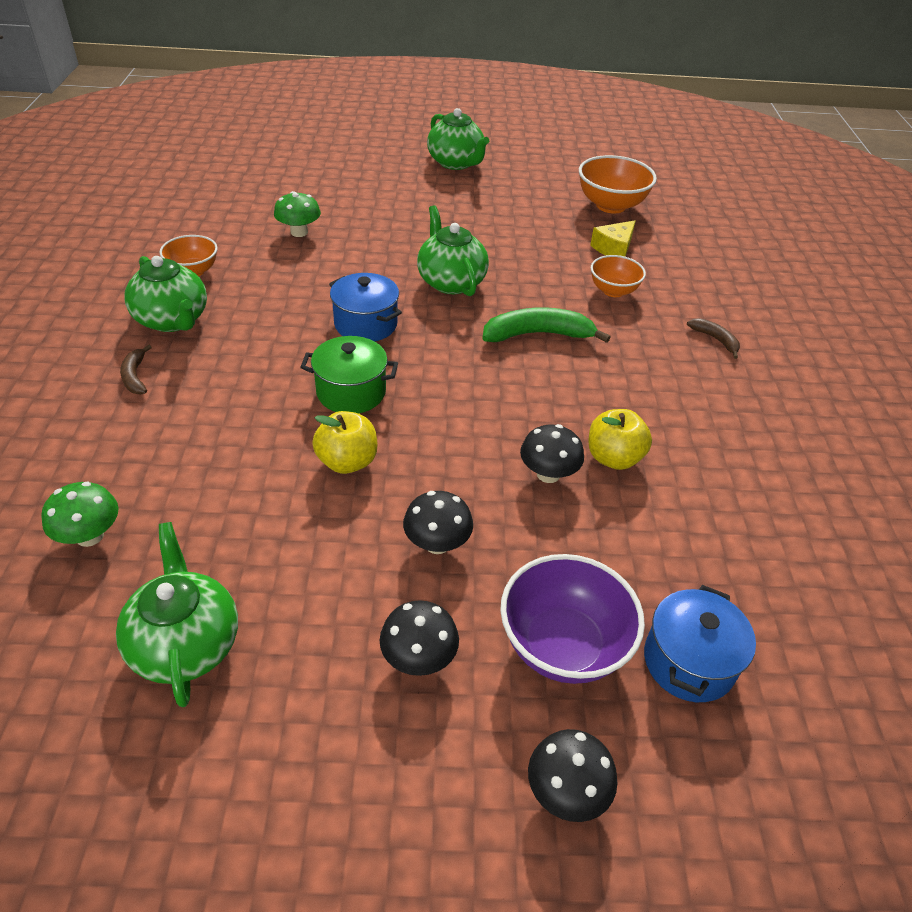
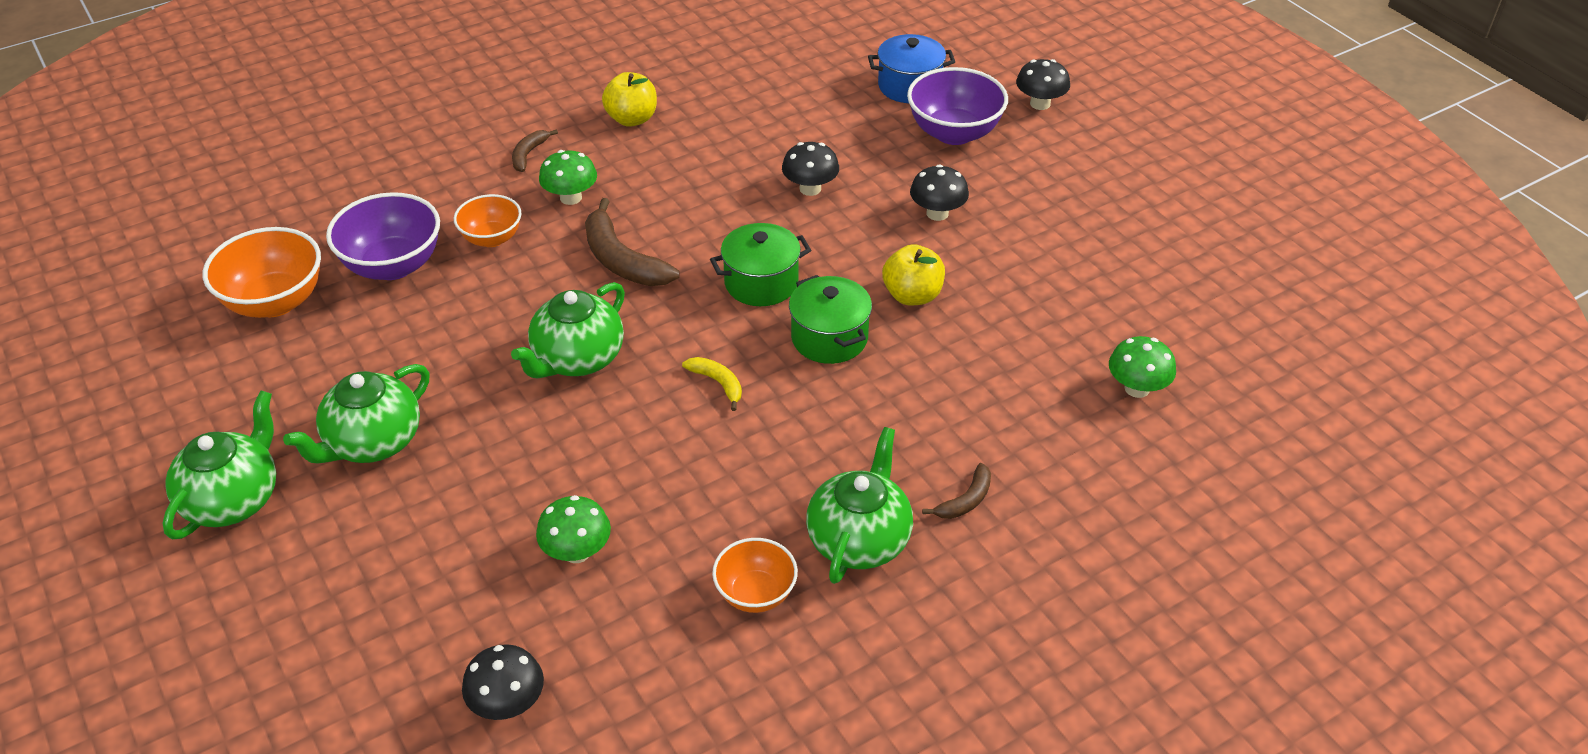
camera: 120 degrees left, 0 degrees up
green teapot [116,522,238,707] -> green teapot moved to [283,364,430,463]
blue pot [329,273,402,341] -> yellow banana [682,357,742,411]
black mushroom [380,600,459,676] -> black mushroom moved to [462,644,544,720]
green banana [482,307,611,343] -> brown banana [585,198,680,286]
yellow apple [588,409,652,470] -> yellow apple moved to [602,72,657,127]
yellow cheese [590,221,636,257] -> purple bowl [326,192,440,280]
none -> green mushroom [539,150,597,205]
none -> green pot [710,223,811,306]

